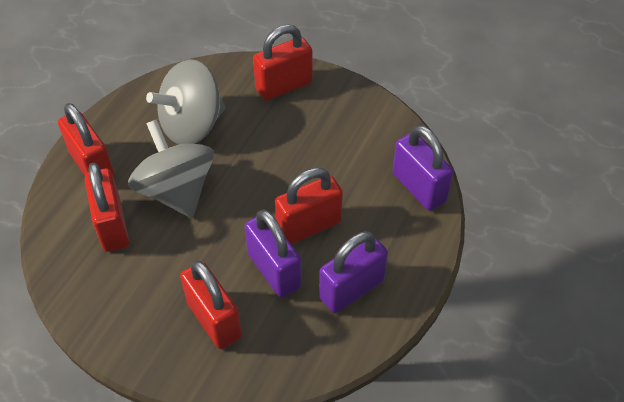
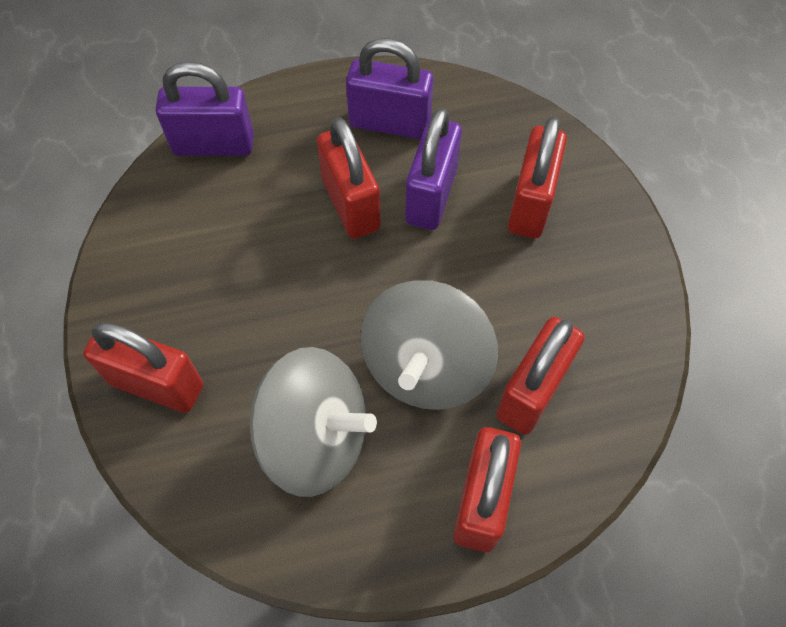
camera: 130 degrees left, 10 degrees up
red padlock [275,168,343,244] -> red padlock turned 45 degrees clockwise [317,117,381,239]
purple padlock [393,125,453,211] -> purple padlock turned 75 degrees clockwise [156,62,254,156]

